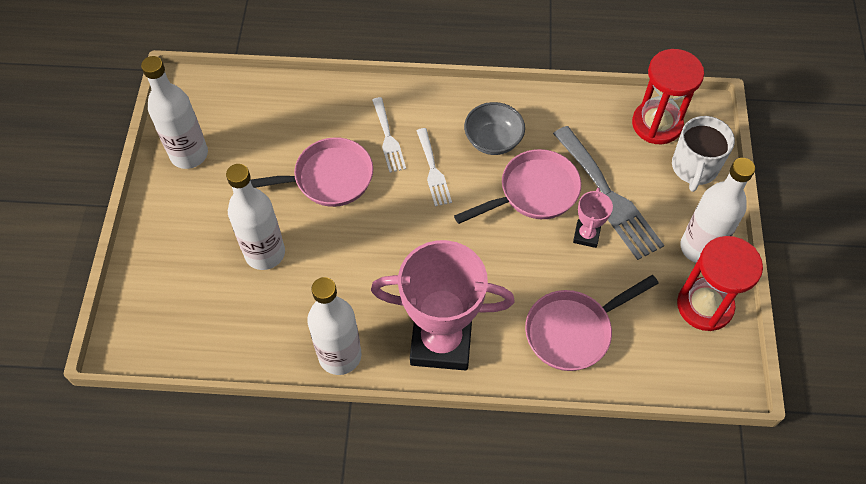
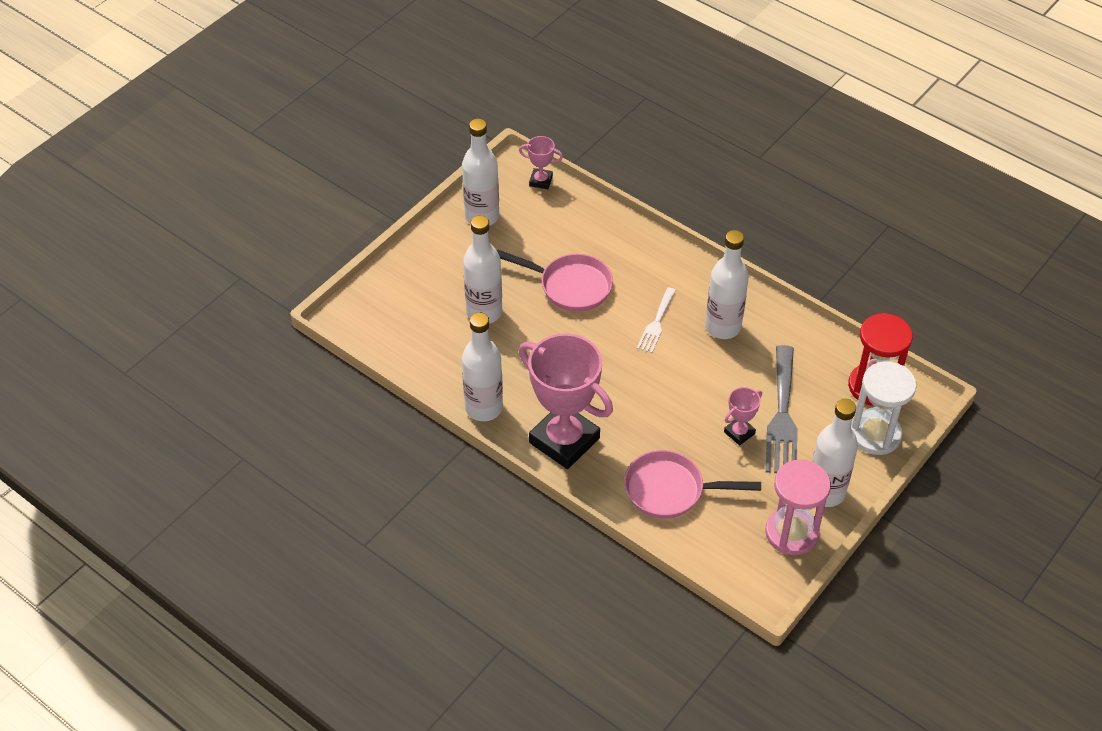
camera: 35 degrees right, 10 degrees down
white fork [372,97,406,173] -> none
pink pan [454,149,581,224] -> none
grey bowl [464,102,525,155] -> white bottle [705,230,749,339]
white mug [672,116,735,192] -> white hourglass [851,361,917,455]
red hourglass [677,236,763,331] -> pink hourglass [765,460,831,555]
none -> pink trophy [519,136,563,189]

